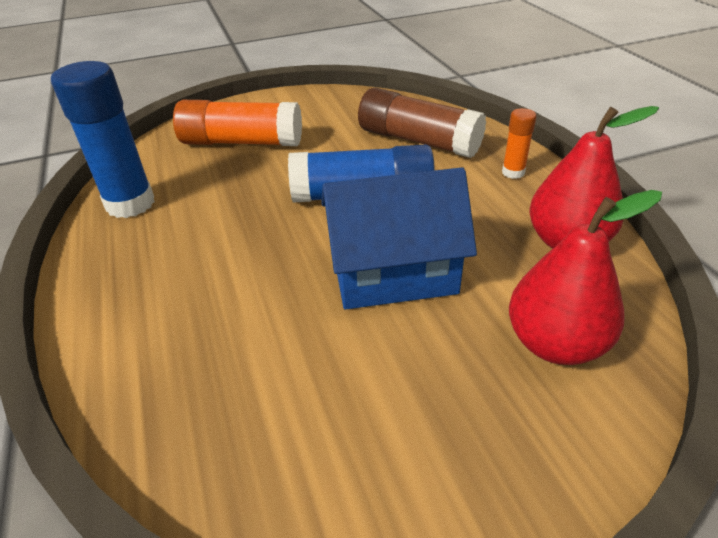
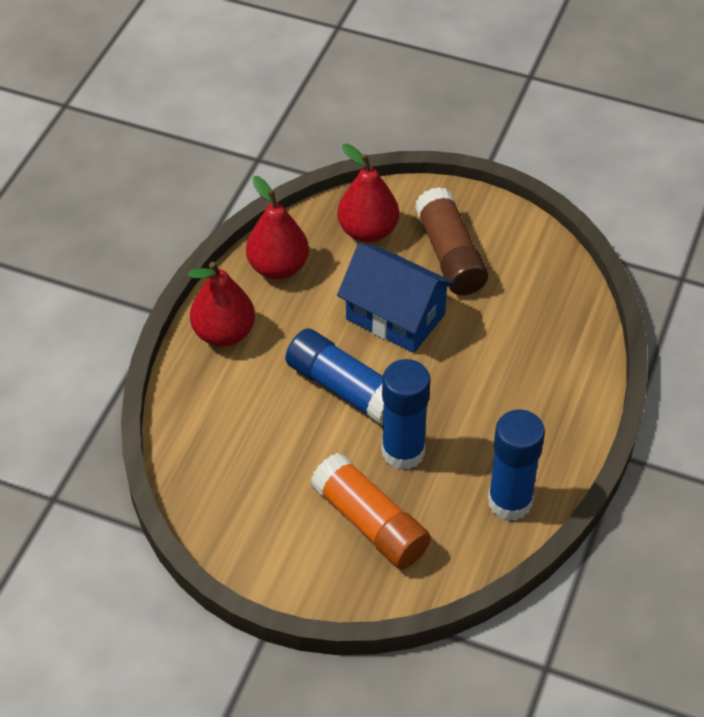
camera: 140 degrees left, 10 degrees up
brown glue stick [358,88,486,158] -> brown glue stick moved to [415,187,488,295]
orange glue stick [502,108,537,179] -> red pear [188,262,255,347]
none -> blue glue stick [382,359,431,470]

